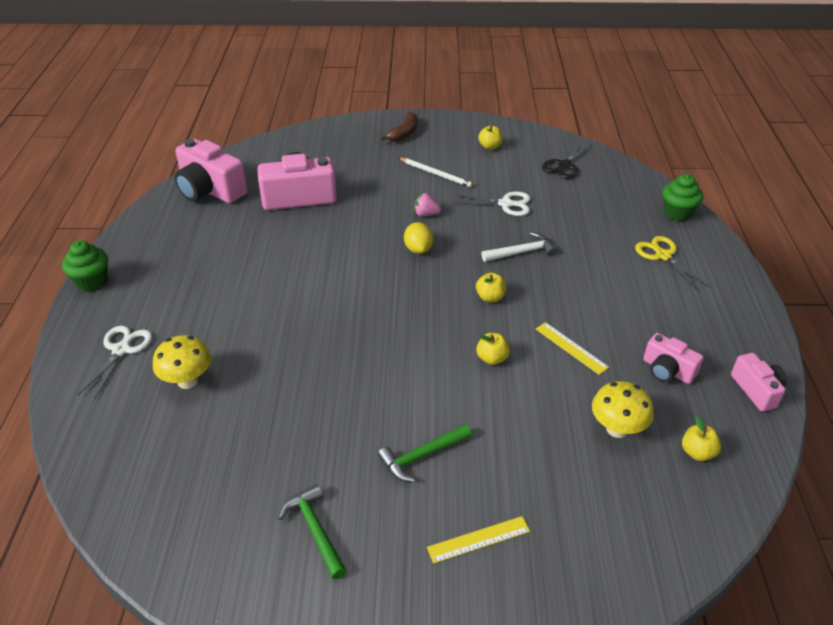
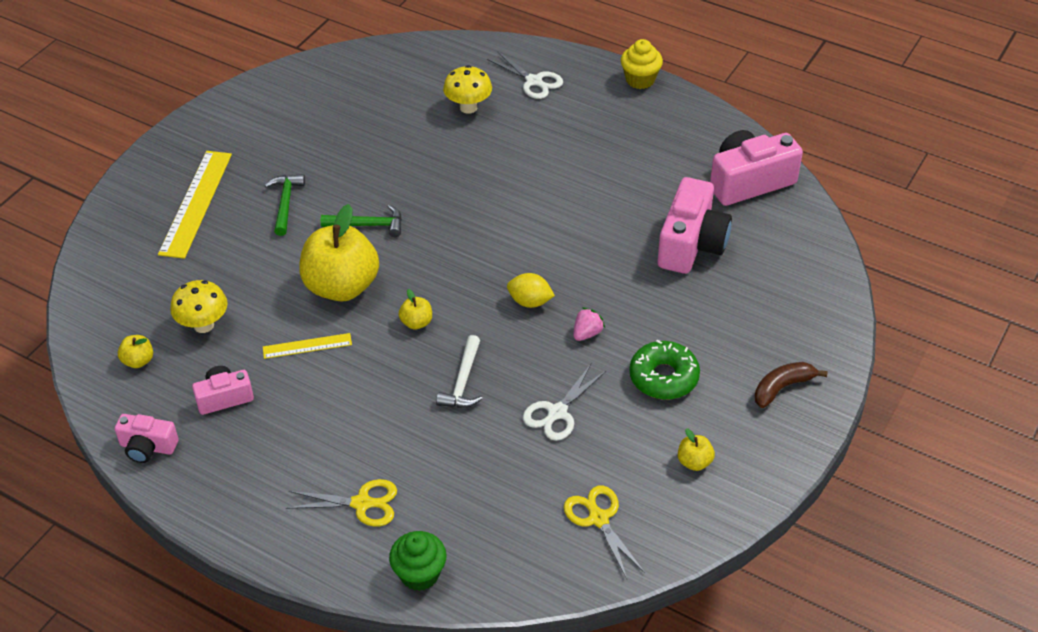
camera: 120 degrees right, 5 degrees up
green cupcake [62,240,108,291] -> yellow cupcake [621,39,663,89]
green hammer [278,484,347,579] -> green hammer moved to [321,205,402,237]
brown banana [380,112,417,142] -> brown banana turned 90 degrees clockwise [755,362,828,408]
white pencil [399,158,473,187] -> green donut [629,339,700,400]
yellow ruler [427,516,530,564] -> yellow ruler [158,151,232,259], size x1.89
yellow apple [476,333,510,365] -> yellow apple [299,204,379,302], size x2.38
black scissors [542,142,593,179] -> yellow scissors [564,485,645,579]

